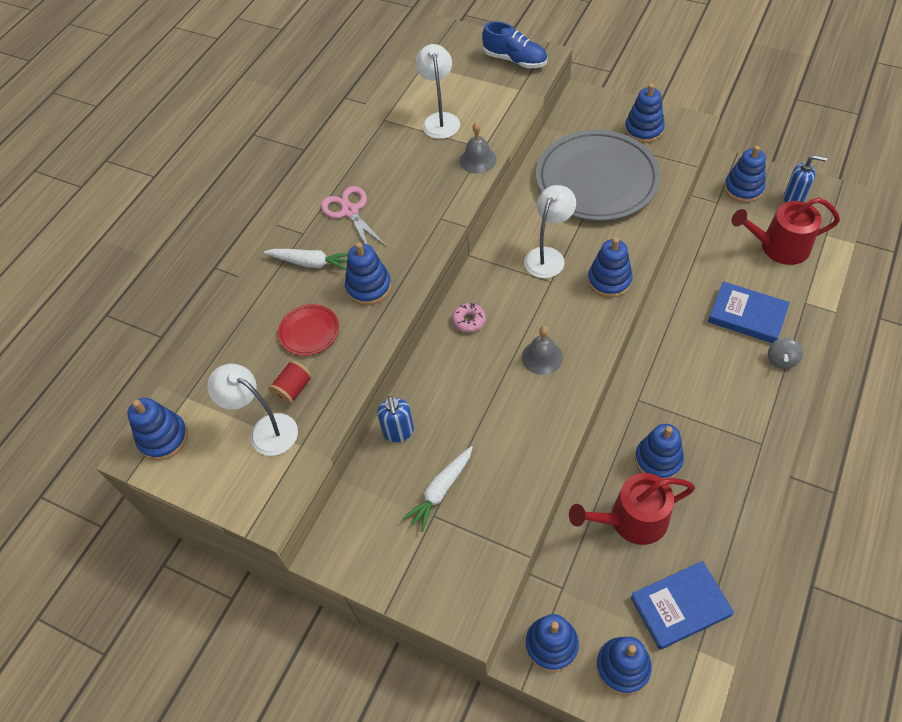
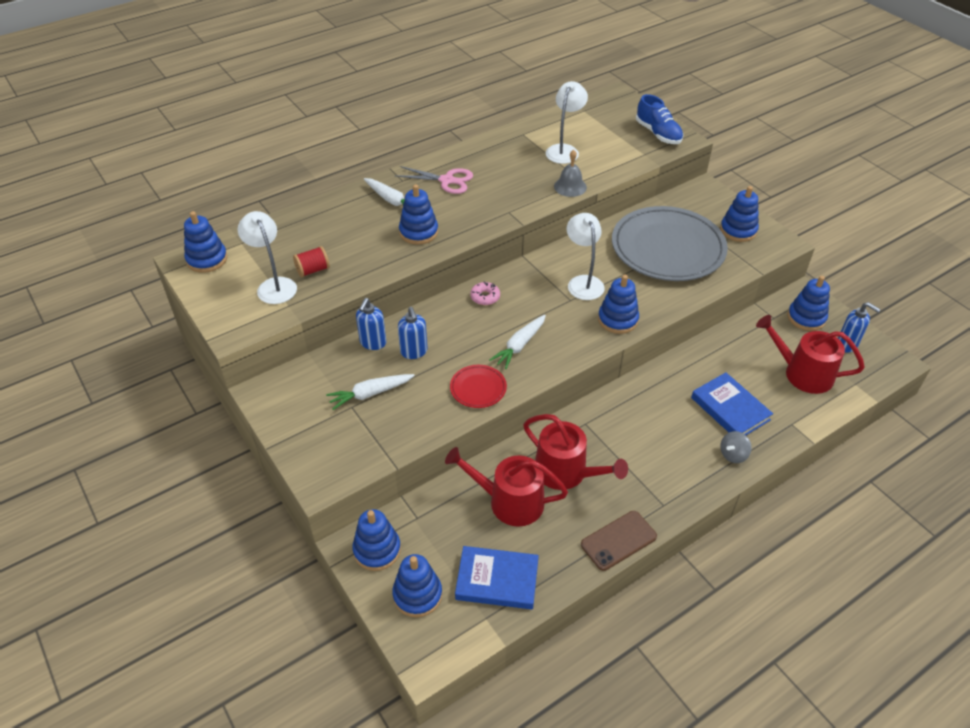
camera: 25 degrees right, 10 degrees down
red plate [278,304,339,356] -> red plate moved to [450,365,507,408]
pink scissors [321,186,387,247] -> pink scissors turned 105 degrees clockwise [396,166,473,194]
grey bell [522,326,563,375] -> white carrot [489,315,546,369]
white lamp [524,185,576,278] -> white lamp turned 75 degrees counterclockwise [567,213,605,300]
blue stacking toy [635,424,684,479] -> red watering can [523,414,628,490]
none -> blue soap dispenser [398,307,428,359]
none -> brown phone [581,511,657,571]

